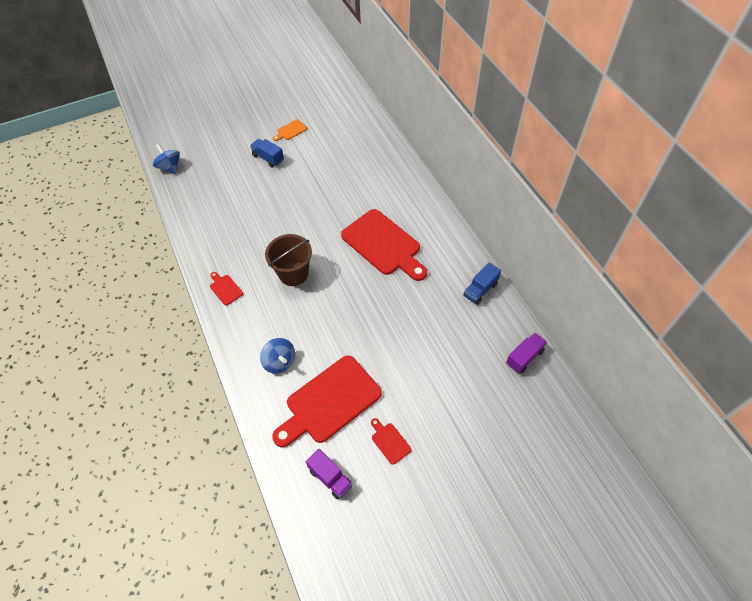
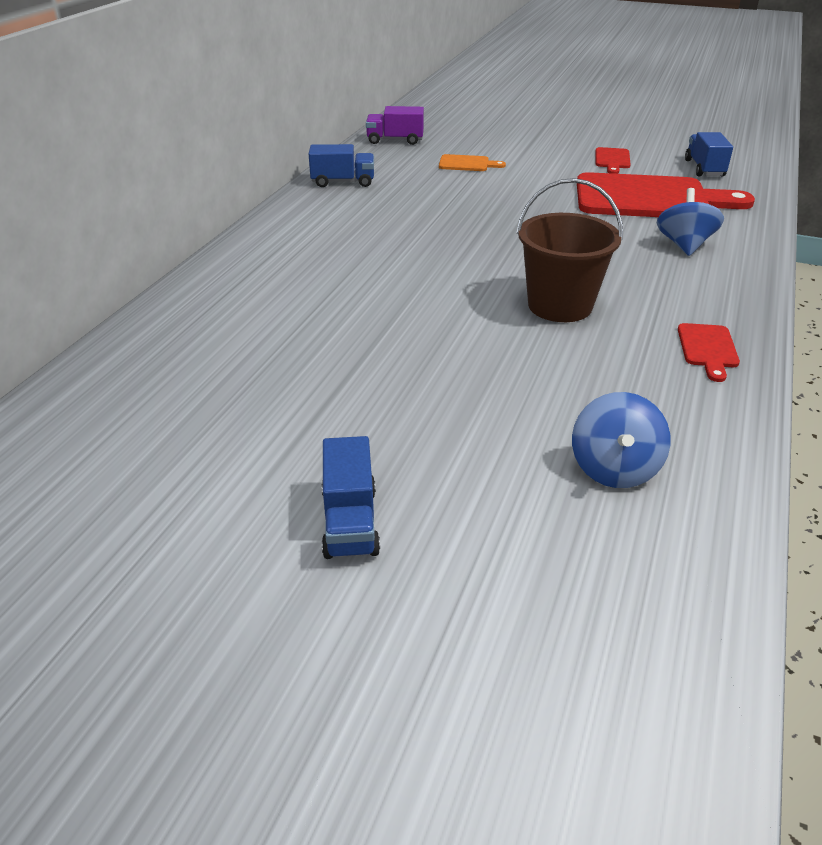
camera: 135 degrees left, 20 degrees down
blue spinning top [153,144,180,174] -> blue spinning top moved to [572,392,671,488]
orange cutting board [273,119,307,141] -> orange cutting board moved to [439,154,506,171]
purple truck [306,449,353,500] -> blue truck [685,132,733,176]
red cutting board [341,209,427,281] -> none

